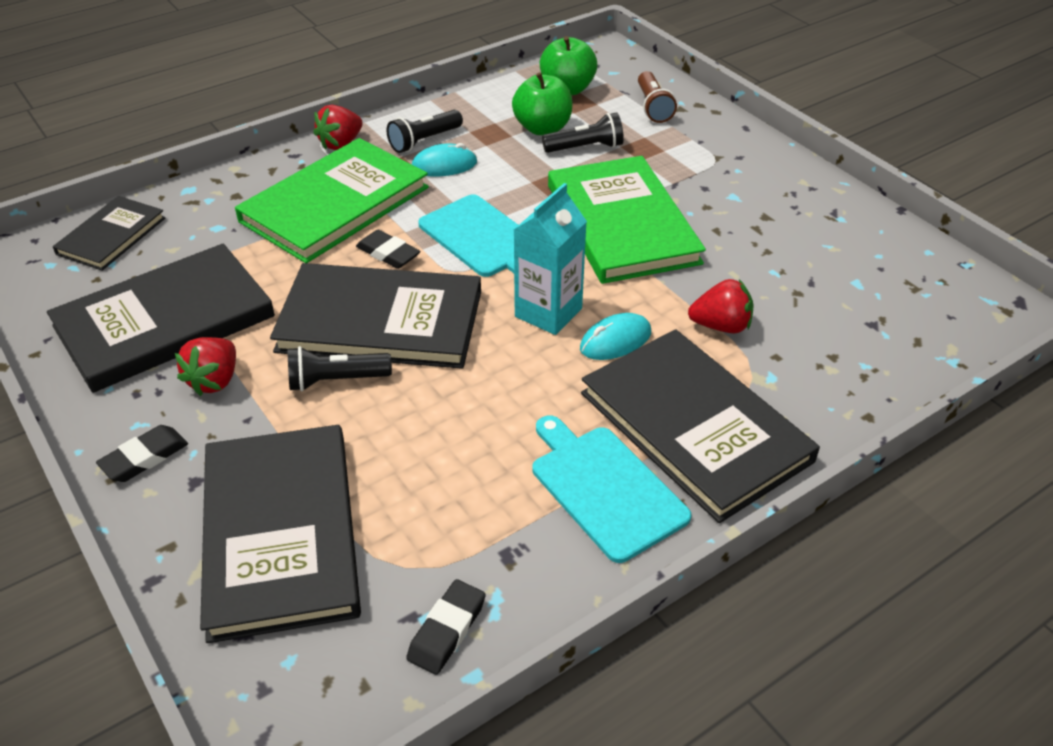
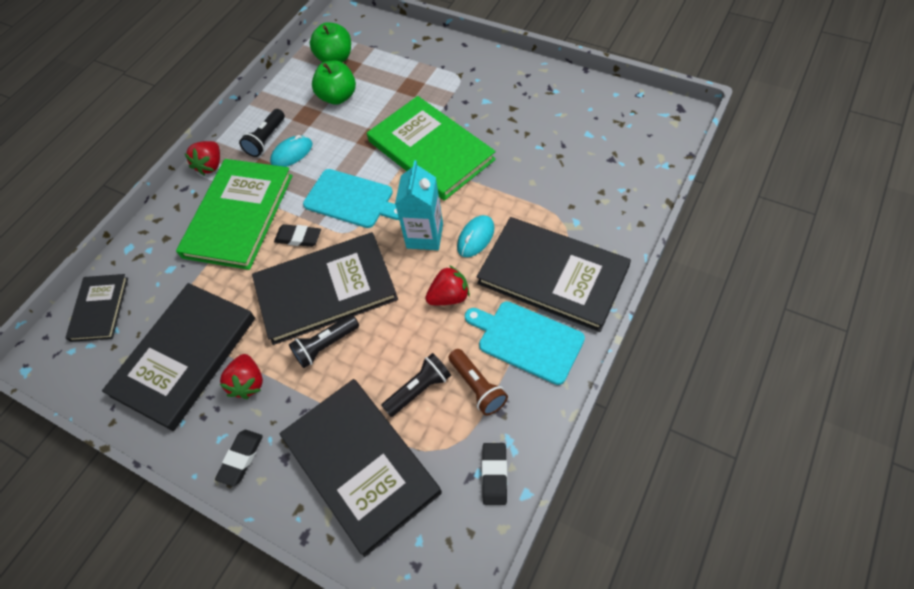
camera: 20 degrees left, 15 degrees up
black flashlight [542,112,624,153] -> black flashlight moved to [381,353,451,417]
brown flashlight [638,71,677,123] -> brown flashlight moved to [448,349,508,416]
red strawberry [688,279,754,333] -> red strawberry moved to [425,265,470,305]

